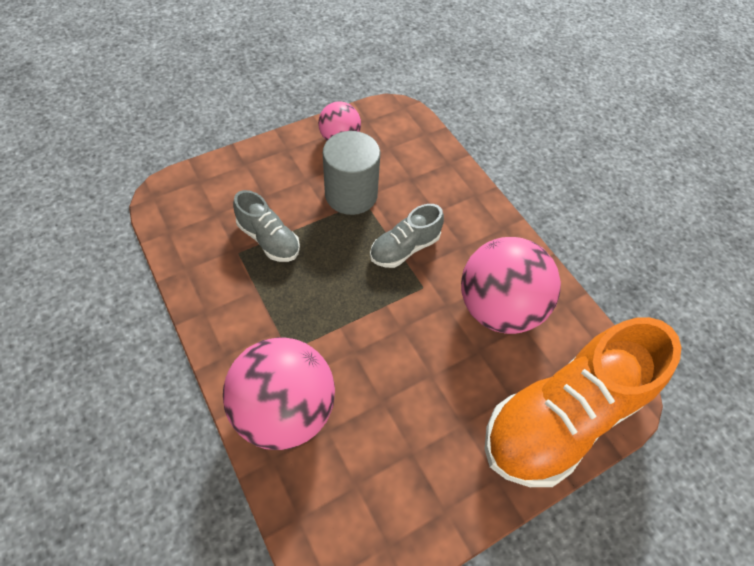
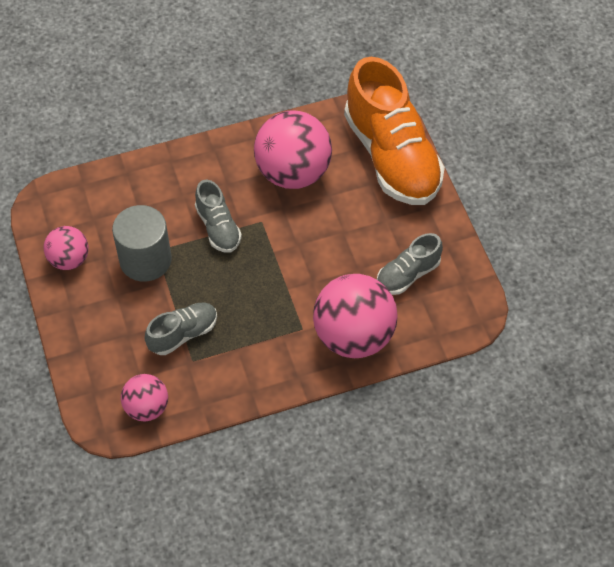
camera: 75 degrees left, 0 degrees up
none -> pink ball [121,374,168,421]
none -> grey shoe [377,233,443,295]

